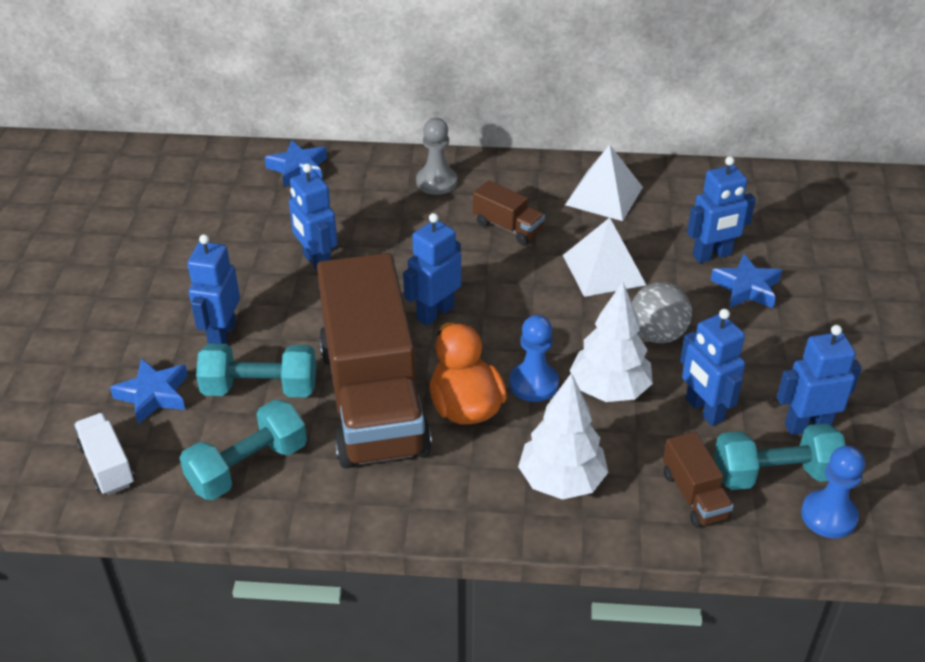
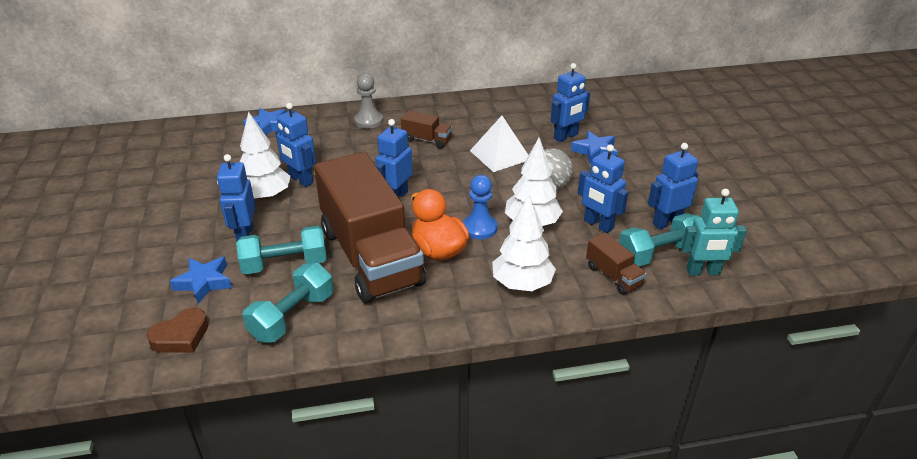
camera: 15 degrees left, 5 degrees down
white truck [74,413,135,495] -> brown heart [146,308,208,353]
white pyramid [565,144,643,221] -> none
blue pawn [801,446,865,538] -> turquoise robot [681,189,747,276]
none -> white tree [240,112,291,200]

